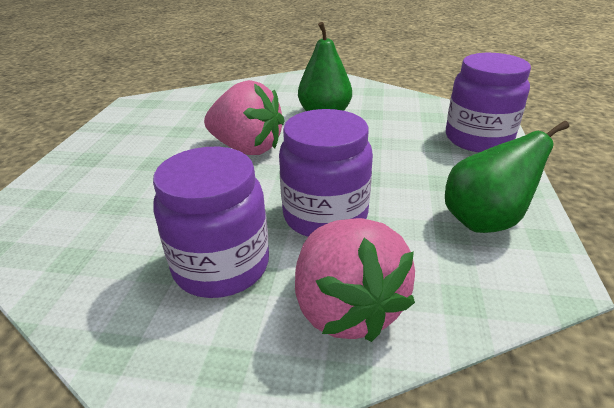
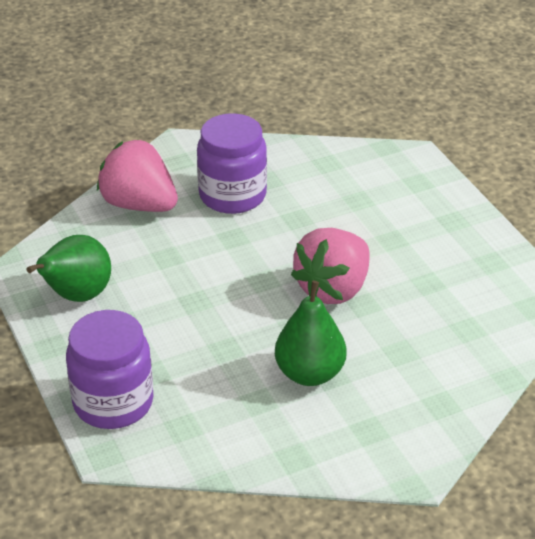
camera: 145 degrees right, 5 degrees up
pink strawberry [204,80,285,155] -> pink strawberry turned 45 degrees counterclockwise [291,228,370,304]
purple jar [279,109,373,237] -> none

